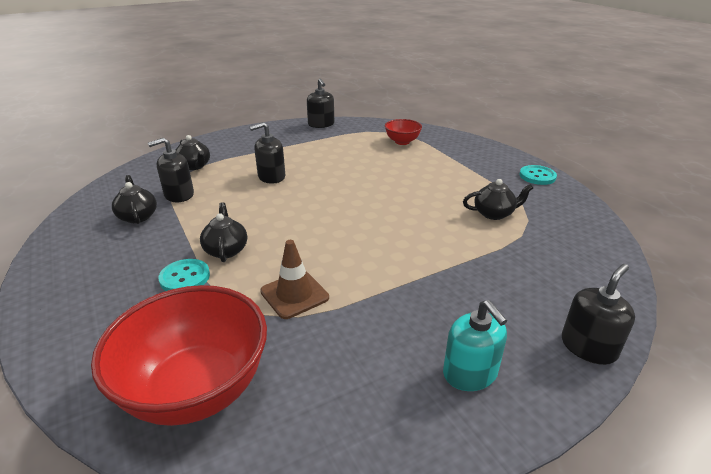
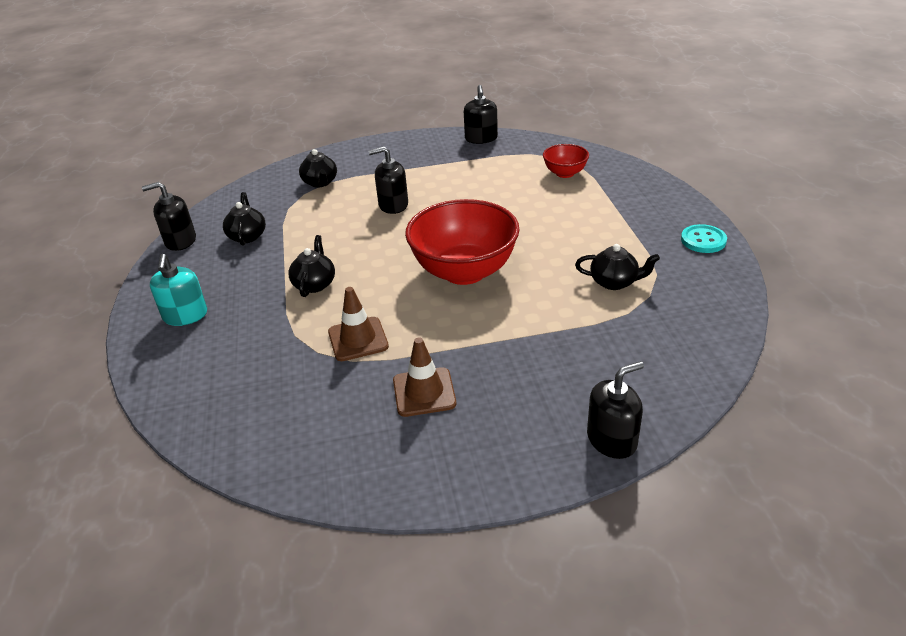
camera: 20 degrees right, 5 degrees up
red bowl [91,285,267,426] -> red bowl moved to [405,199,520,285]
black soap dispenser [148,138,194,202] -> black soap dispenser moved to [142,182,196,251]
turquoise button [158,259,210,291] -> none
turquoise soap dispenser [443,300,507,391] -> turquoise soap dispenser moved to [150,254,207,326]
none -> brown traffic cone [393,337,456,417]

